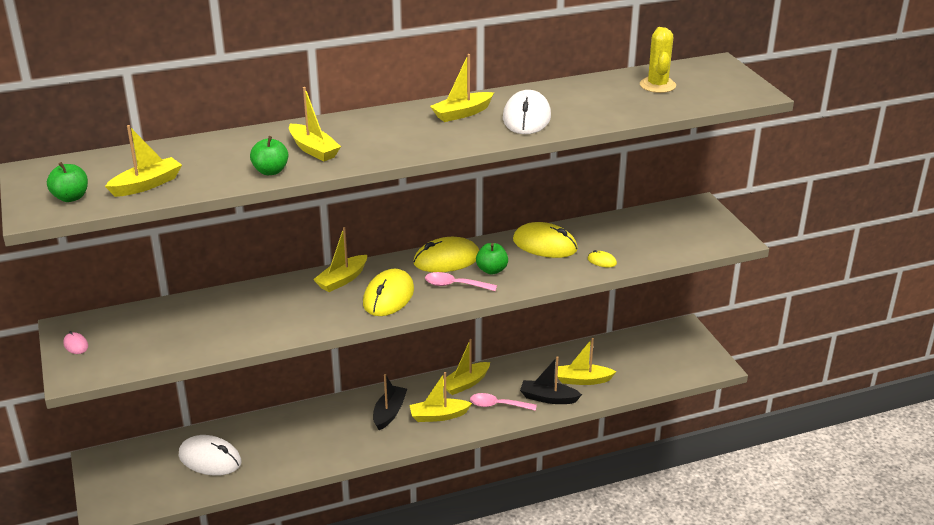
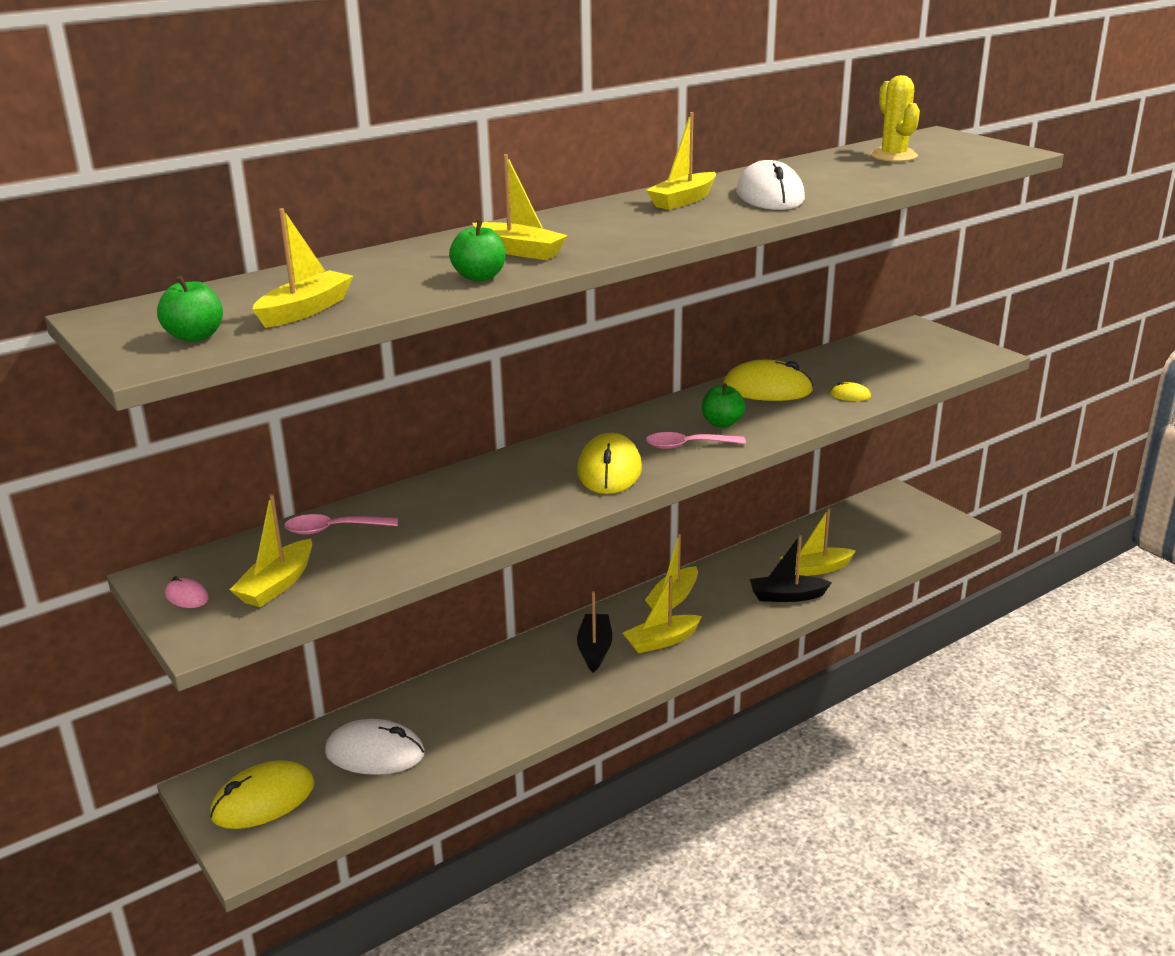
camera: 15 degrees left, 5 degrees down
yellow boat [313,227,367,292] -> yellow boat moved to [230,494,312,607]
yellow mouse [413,237,479,272] -> yellow mouse moved to [210,760,315,829]
pink spoon [470,393,537,411] -> pink spoon moved to [284,514,398,535]

